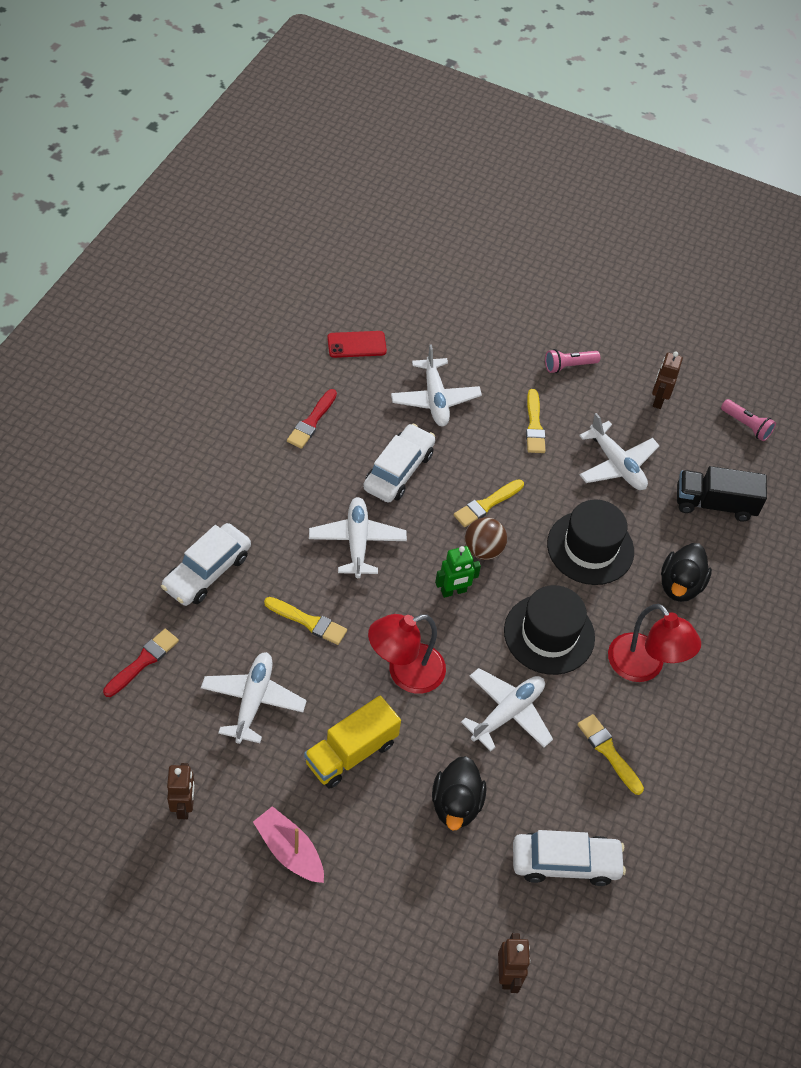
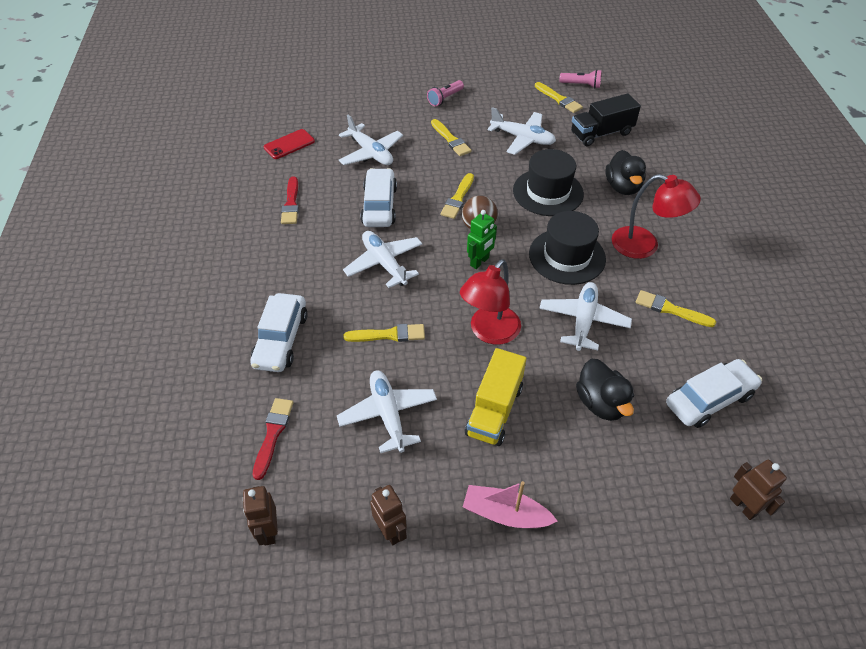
camera: 25 degrees left, 5 degrees down
brown robot [652,351,683,409] -> brown robot moved to [243,486,278,546]
none -> yellow brush [535,82,583,113]

